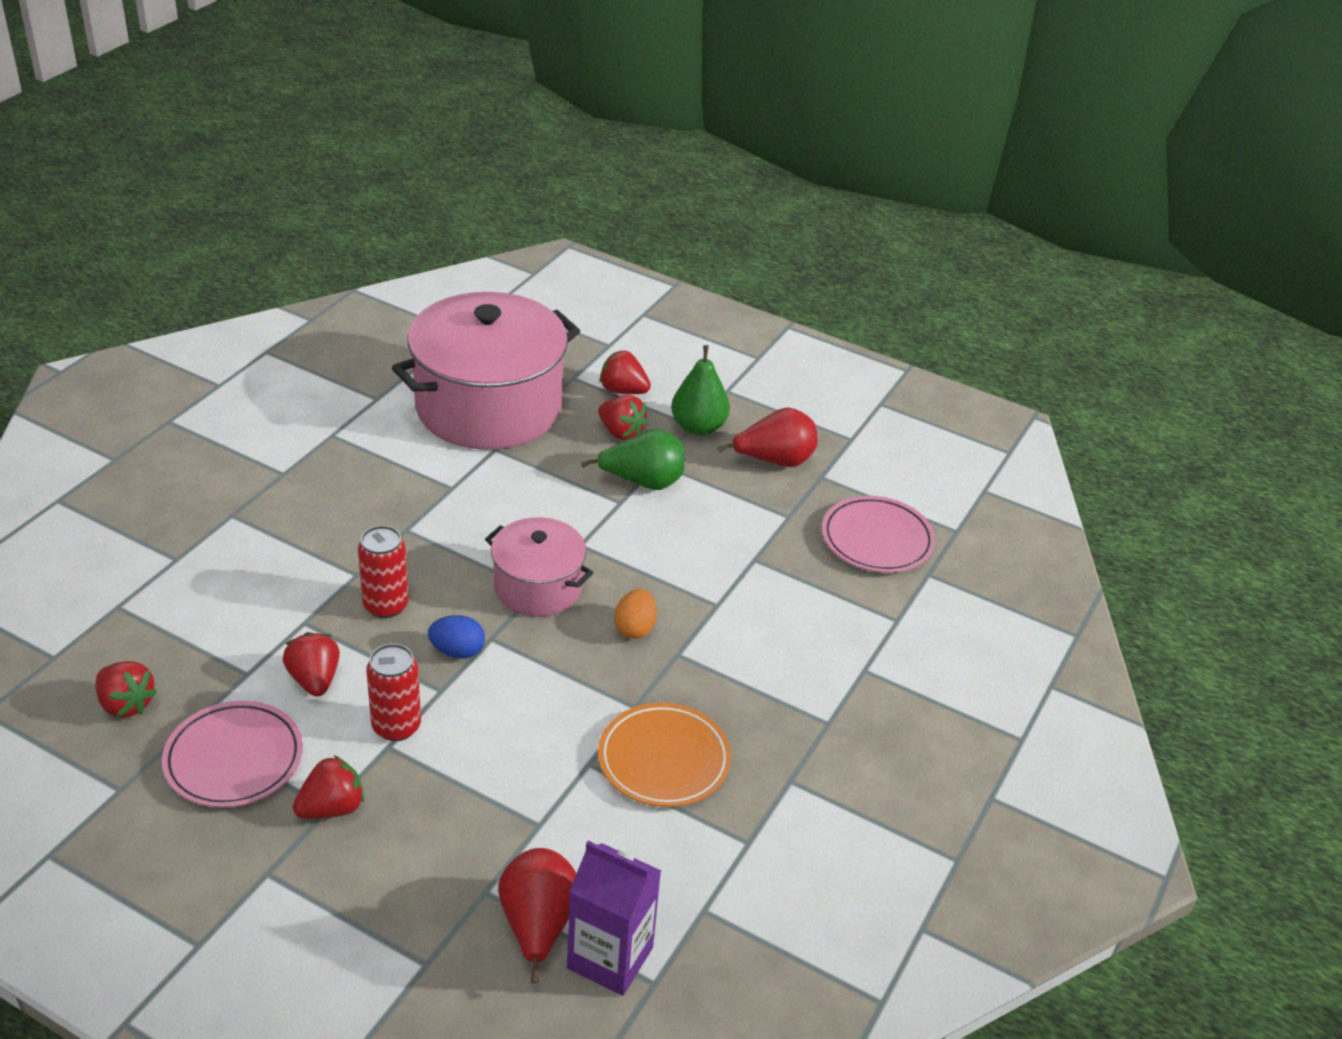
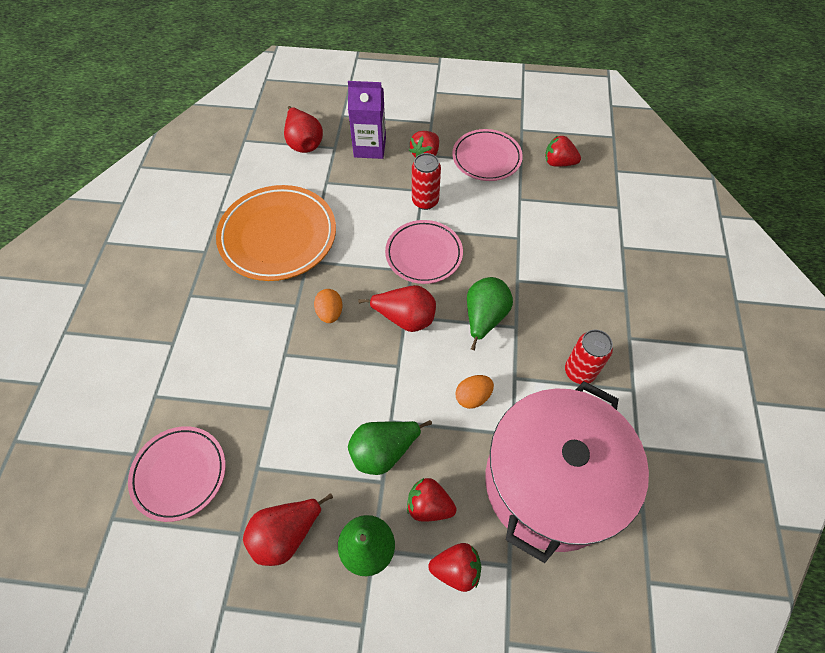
camera: 160 degrees right, 20 degrees up
red strawberry [283,632,340,697] -> none
red can [358,525,409,618] -> red can moved to [565,330,613,384]
blue egg [428,615,485,659] -> pink plate [385,220,463,284]
pink pot [485,517,593,617] -> red pear [358,285,436,332]
purple carton [567,841,661,996] -> purple carton moved to [348,81,386,159]
orange plate [598,703,731,807] -> orange plate [216,185,336,281], size x1.55
none -> orange egg [455,375,494,409]
none -> green pear [467,277,513,350]

